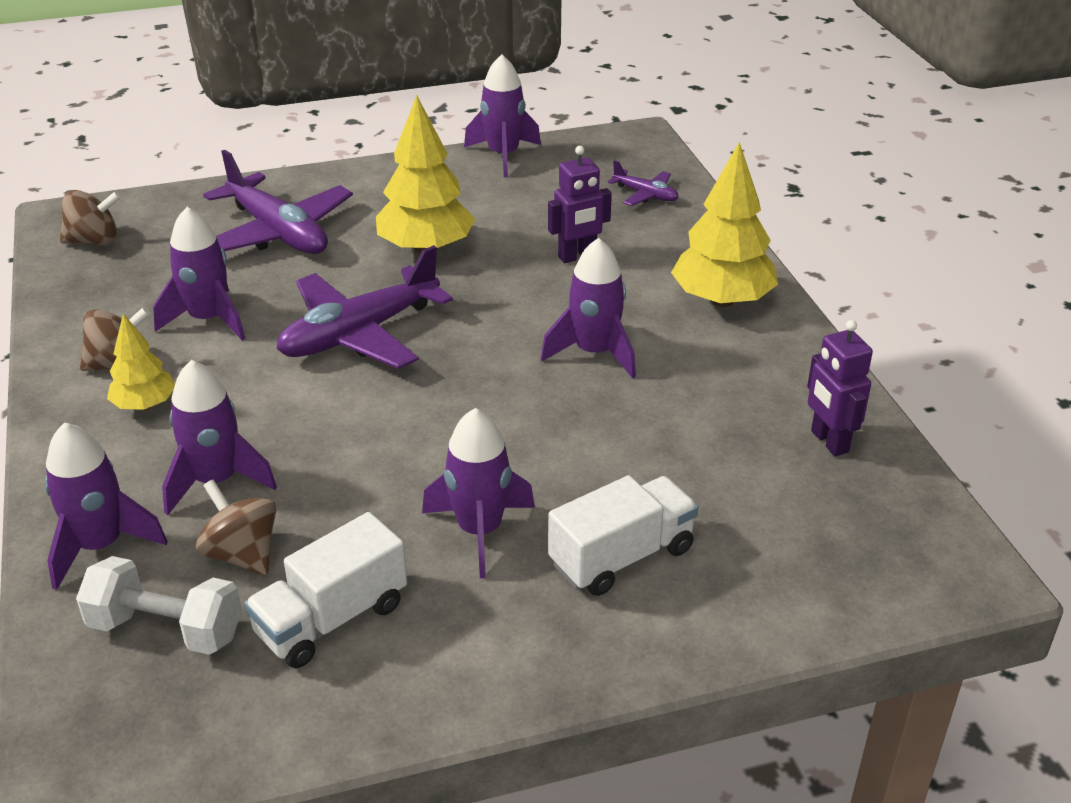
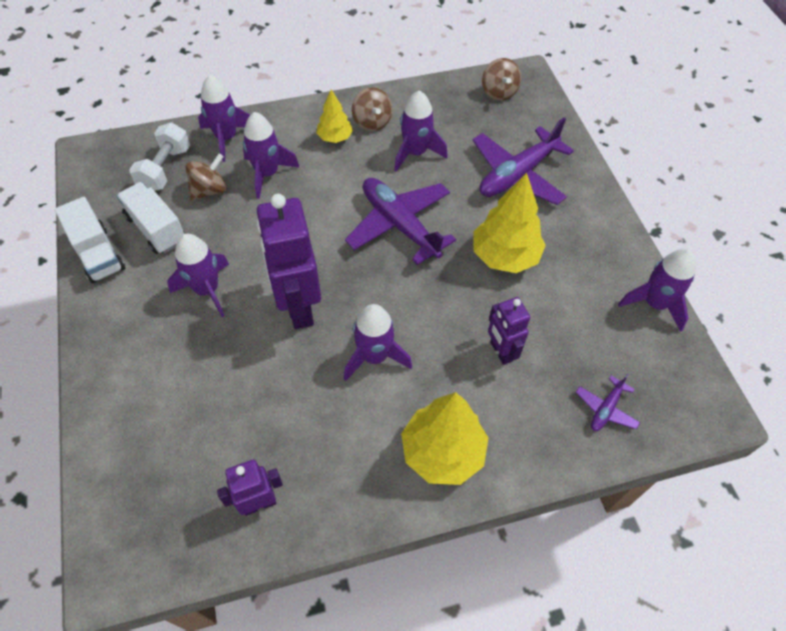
camera: 90 degrees right, 20 degrees up
white truck [548,475,698,596] -> white truck moved to [55,197,125,283]
none -> purple robot [256,194,321,329]

